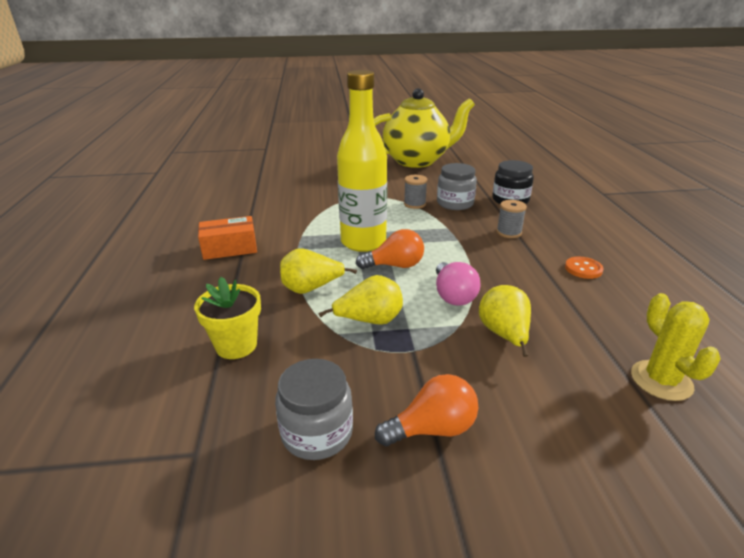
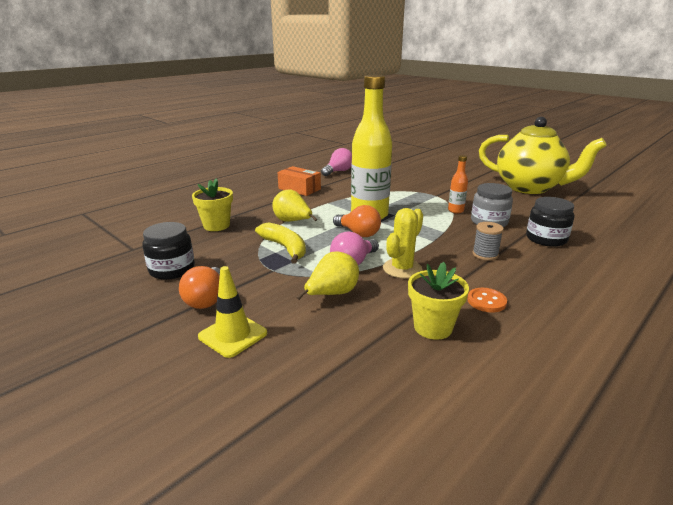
camera: 50 degrees right, 5 degrees down
grey jar [275,359,353,460] -> black jar [142,222,195,280]
yellow pear [318,275,403,325] -> yellow banana [255,223,306,264]
orange light bulb [375,374,479,446] -> orange light bulb turned 60 degrees clockwise [179,266,220,309]
grey spool [404,175,427,209] -> orange bottle [448,155,468,213]
yellow cactus [631,293,721,401] -> yellow cactus moved to [383,208,423,278]
none -> yellow traffic cone [198,266,267,358]
none -> pink light bulb [321,148,352,176]
none -> yellow flower pot [408,262,469,340]

